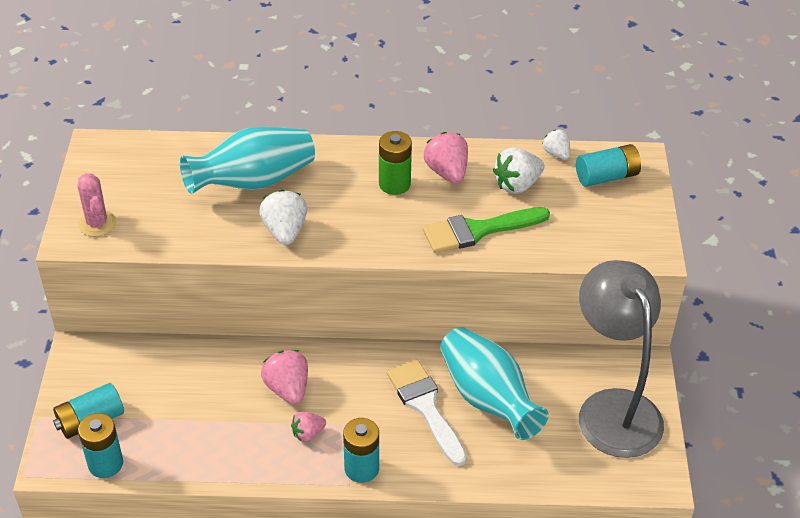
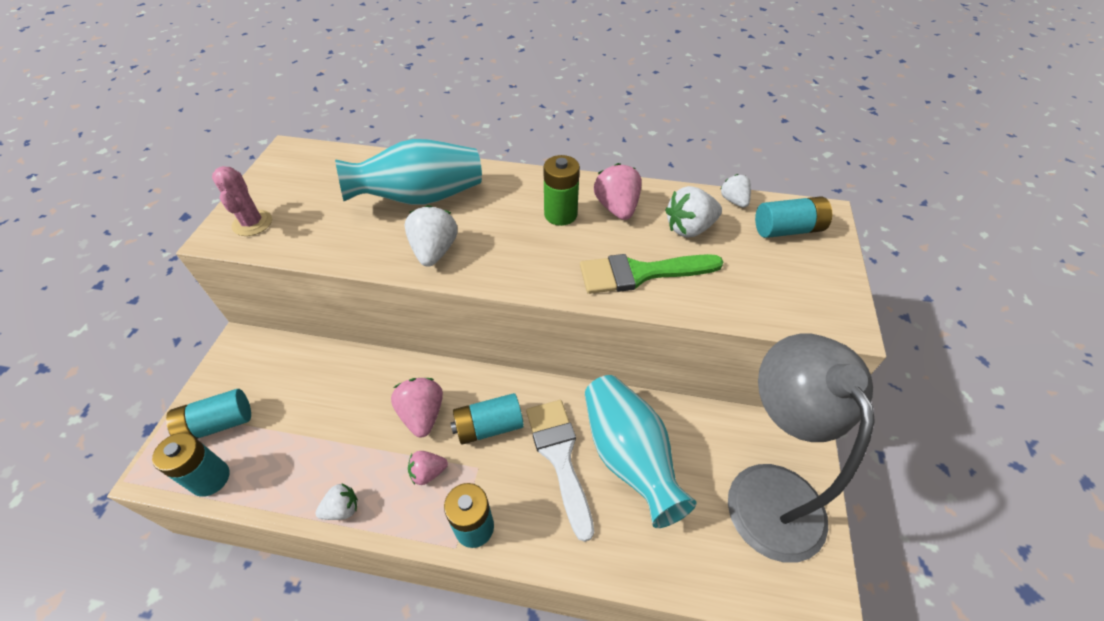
camera: 10 degrees right, 5 degrees up
none -> white strawberry [316,483,358,520]
none -> turquoise battery [451,393,524,445]

